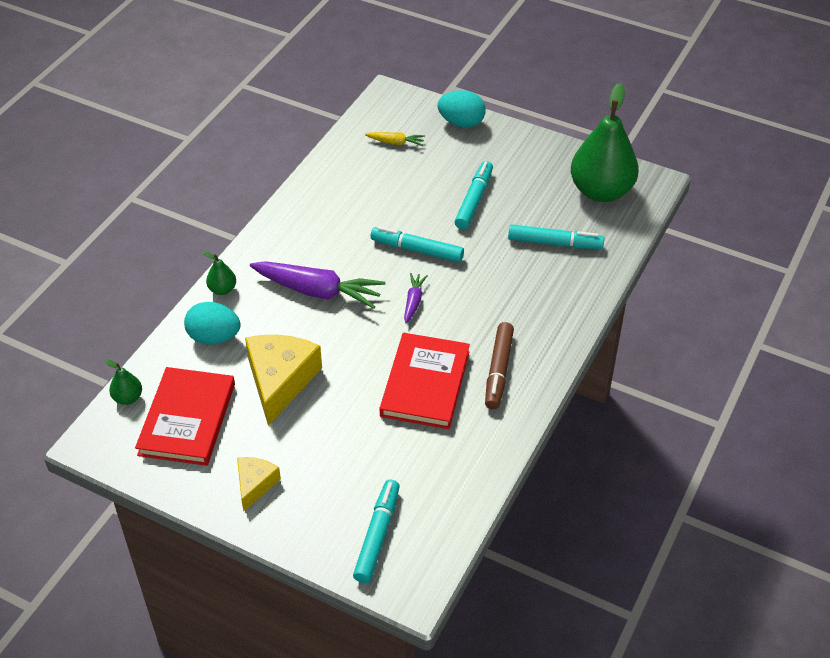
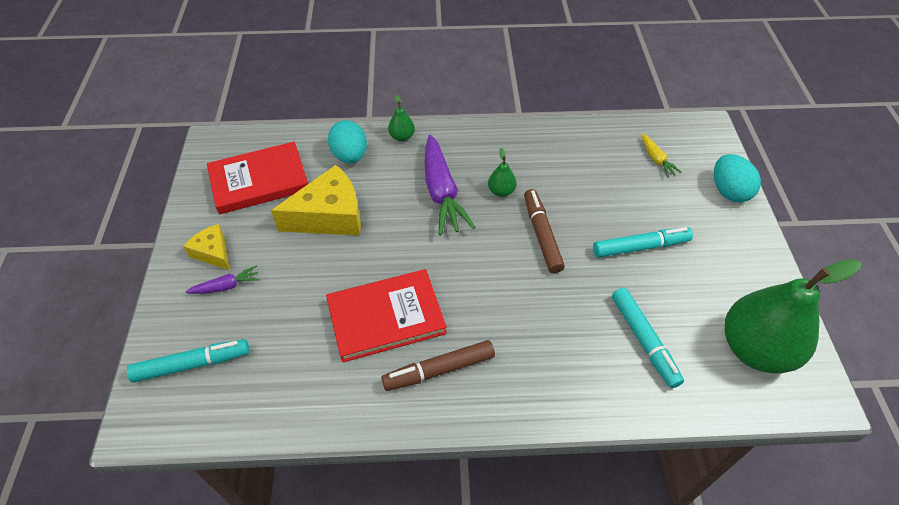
camera: 60 degrees right, 5 degrees up
green pear [105,359,142,405] -> green pear moved to [488,148,517,197]
yellow cheese [237,457,281,512] -> yellow cheese turned 120 degrees counterclockwise [183,224,230,270]
turquoise marker [371,226,464,262] -> brown marker [524,189,565,273]
purple carrot [404,273,428,323] -> purple carrot moved to [185,266,260,294]

